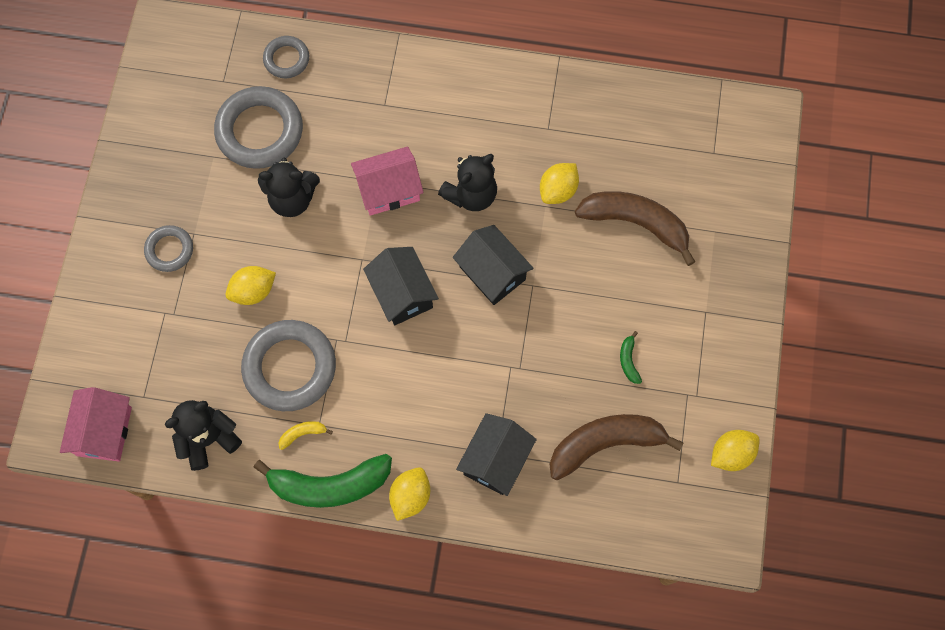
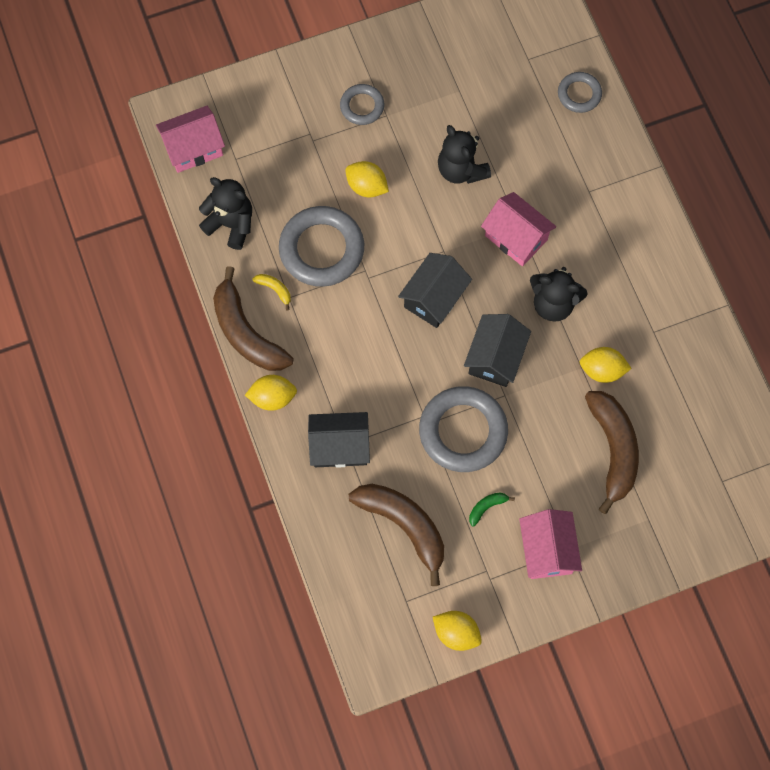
camera: 60 degrees right, 0 degrees up
grey ring [214,86,303,169] -> grey ring moved to [419,386,508,472]
green banana [254,454,392,508] -> brown banana [213,266,293,371]
none -> pink house [519,509,582,579]

